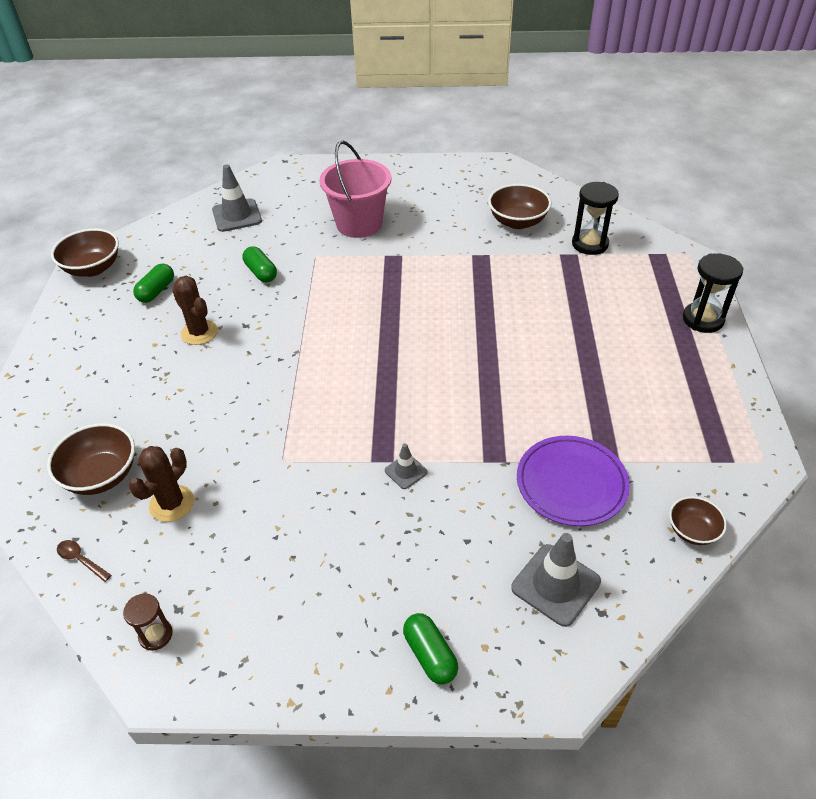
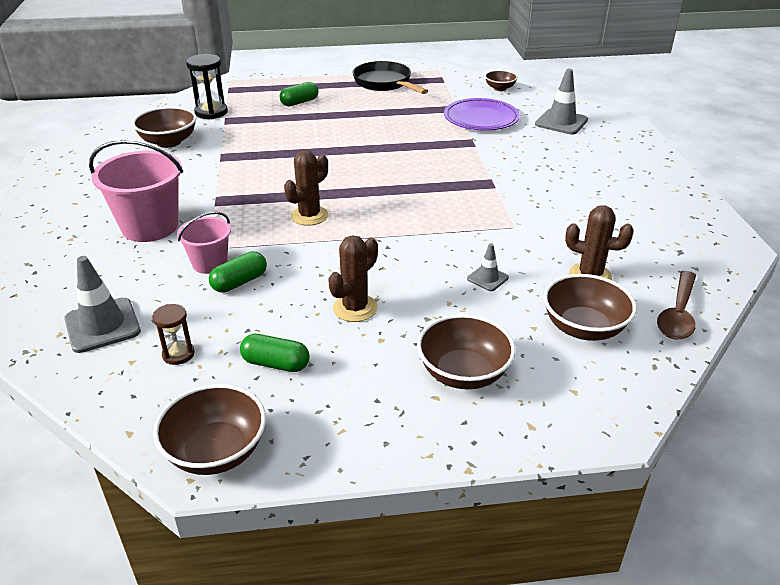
camera: 100 degrees left, 10 degrees down
brown spoon [57,540,111,582] -> brown spoon [657,271,696,340], size x1.85
brown hourglass [123,593,173,651] -> brown hourglass moved to [152,304,195,365]
grey traffic cone [385,443,428,489] -> grey traffic cone moved to [467,243,509,291]
green capsule [403,613,458,685] -> green capsule moved to [280,82,319,106]
black hourglass [683,253,743,333] -> none
none -> pink bucket [177,212,231,274]
none -> brown cactus [284,150,328,226]
none -> black pan [353,61,428,94]
none -> brown bowl [417,314,516,389]

